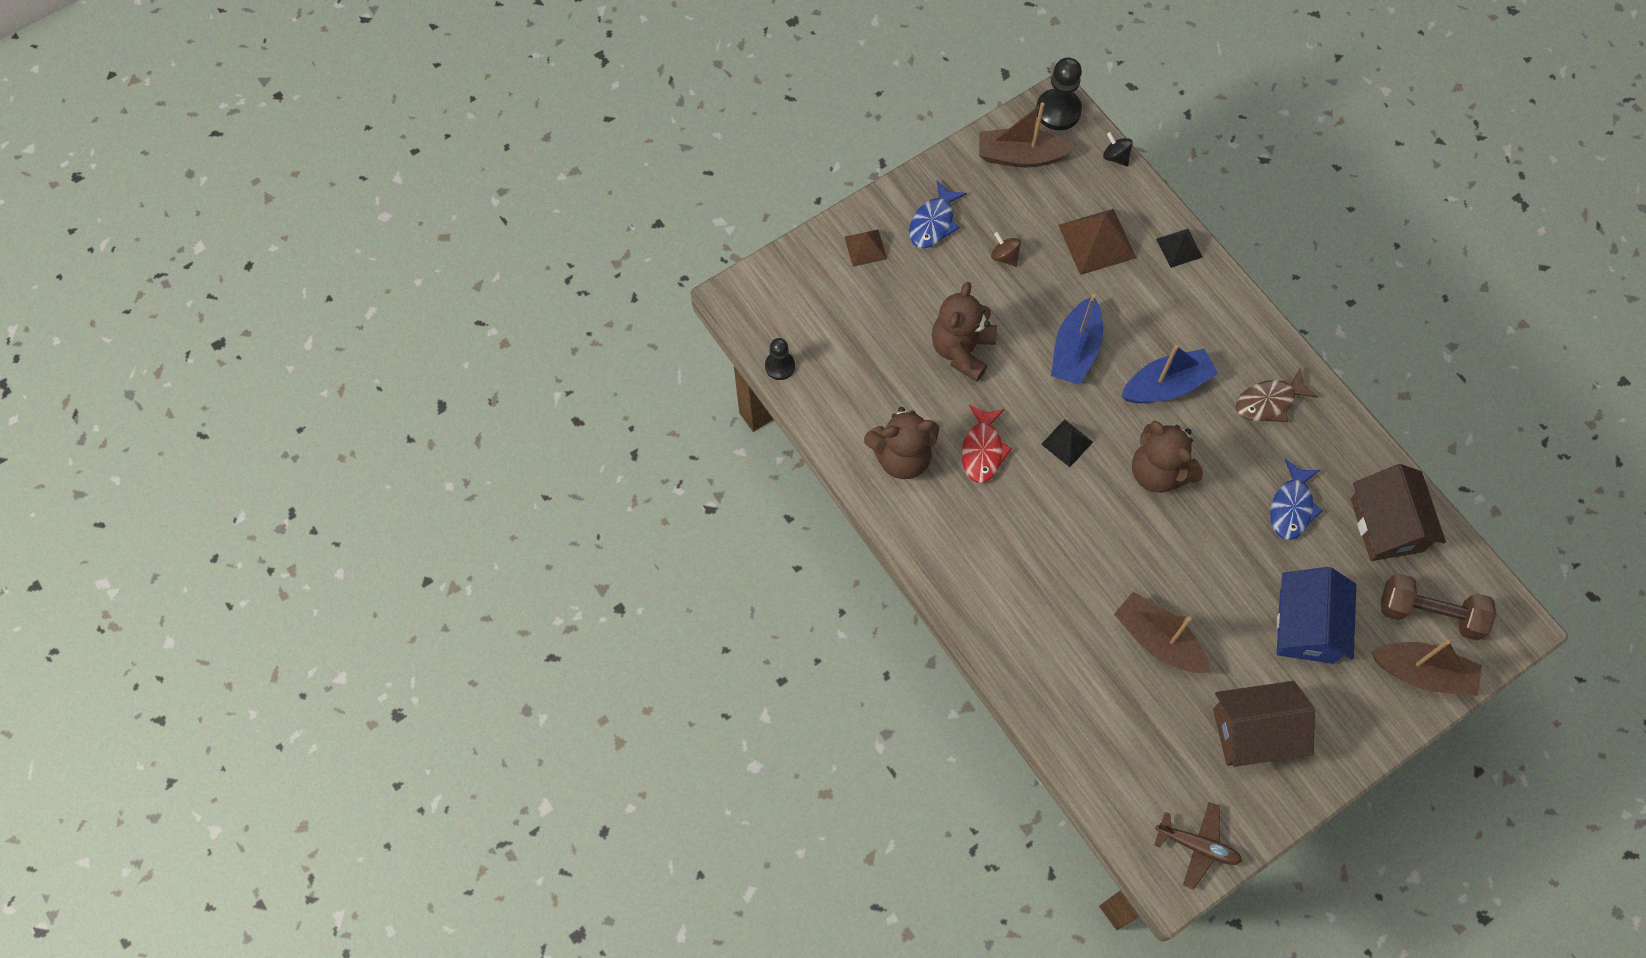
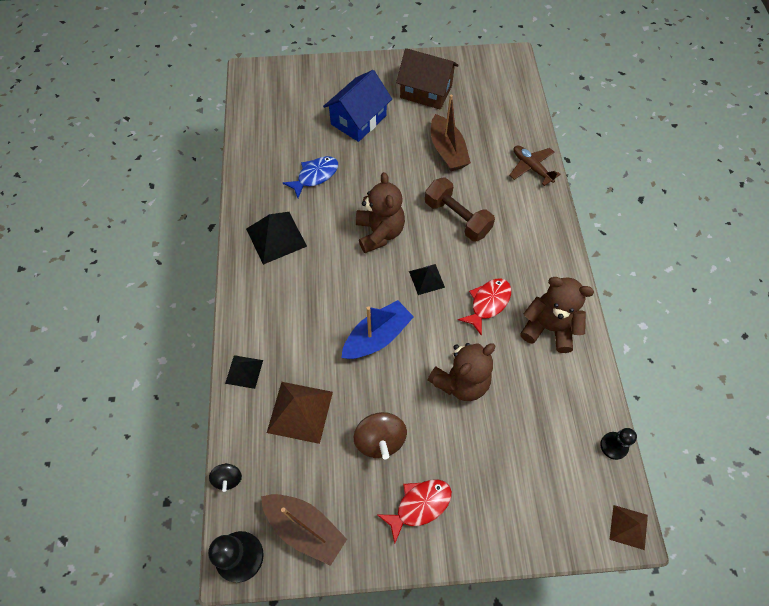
camera: 150 degrees left, 5 degrees down
brown pyramid [845,230,887,267] -> brown pyramid moved to [609,505,648,550]
blue fish [909,180,967,248] -> red fish [378,480,452,544]
brown spinning top [991,232,1021,267] -> brown spinning top [354,412,407,459], size x1.73
blue boat [1121,345,1219,403] -> none
brown plane [1154,802,1242,890] -> brown plane moved to [510,146,561,186]
brown fish [1236,369,1318,422] -> black pyramid [246,212,307,265]
brown house [1351,464,1446,561] -> none
brown boat [1371,640,1482,696] -> none
brown dumbbell [1381,573,1496,641] -> brown dumbbell moved to [425,177,495,241]

